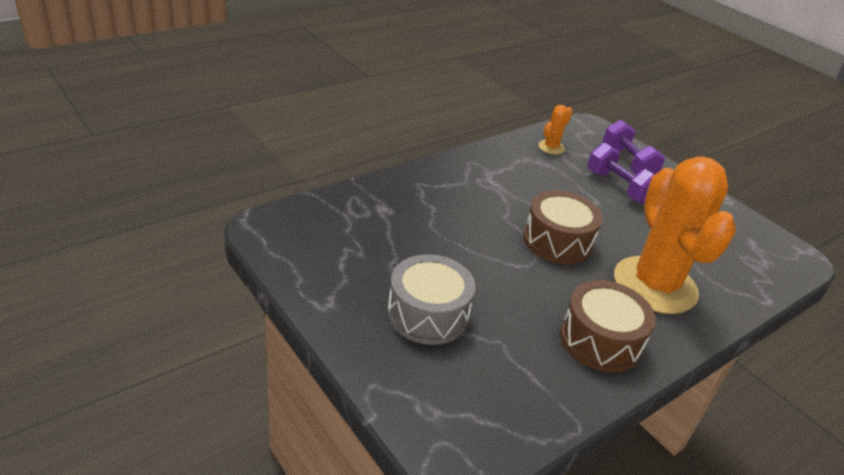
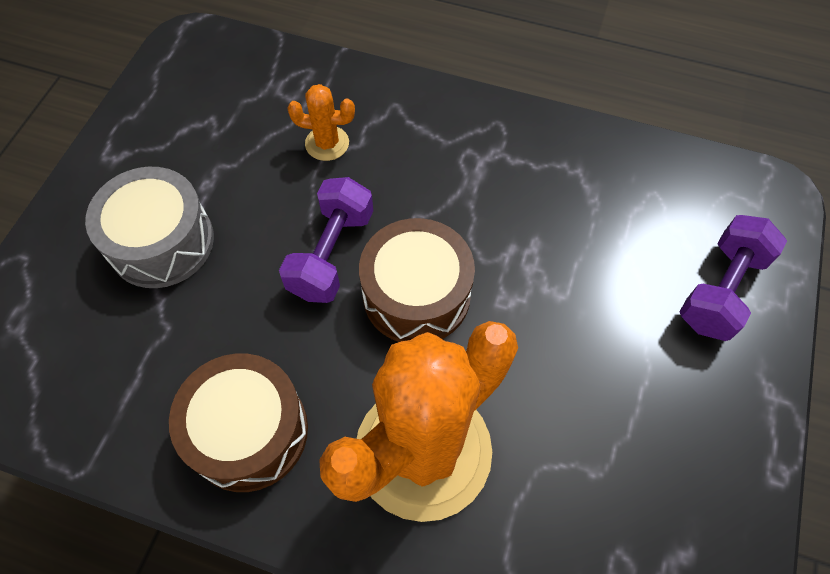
camera: 60 degrees right, 25 degrees up
orange cactus [538,105,573,154] -> orange cactus moved to [287,84,355,161]
purple dumbbell [587,143,655,204] -> purple dumbbell moved to [279,177,373,303]

